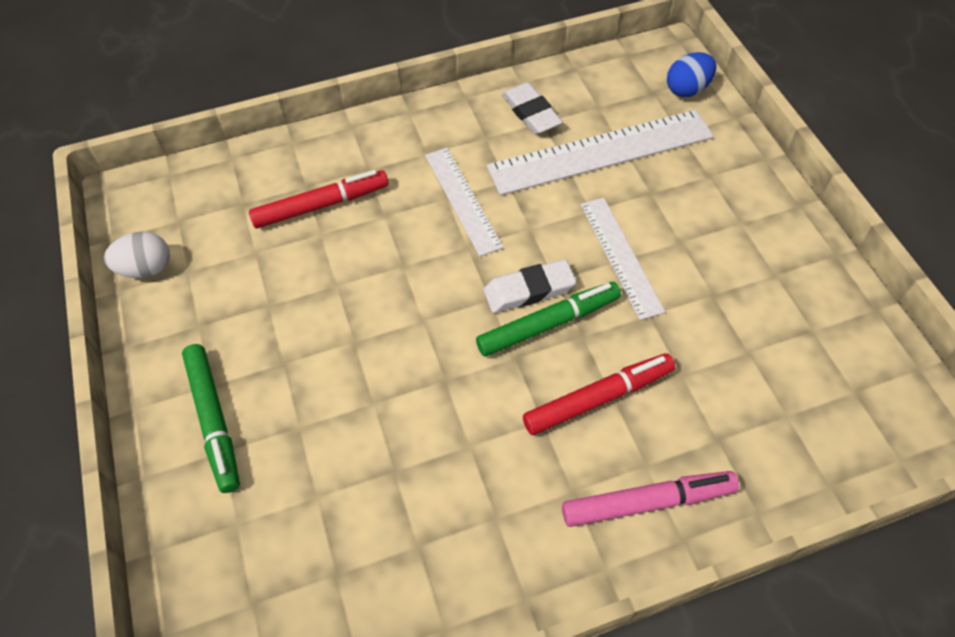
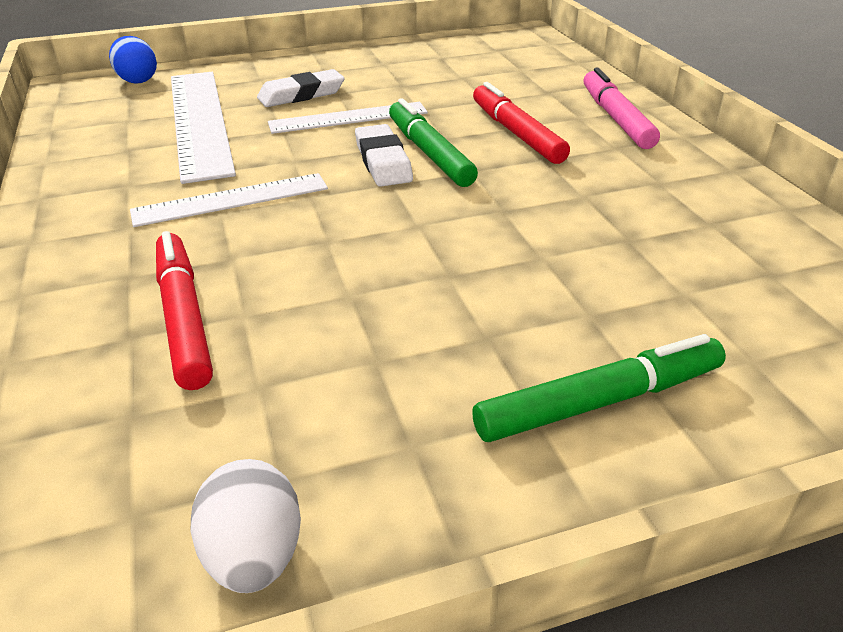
camera: 90 degrees left, 20 degrees down
white eraser [502,82,563,135] -> white eraser moved to [257,69,345,107]

